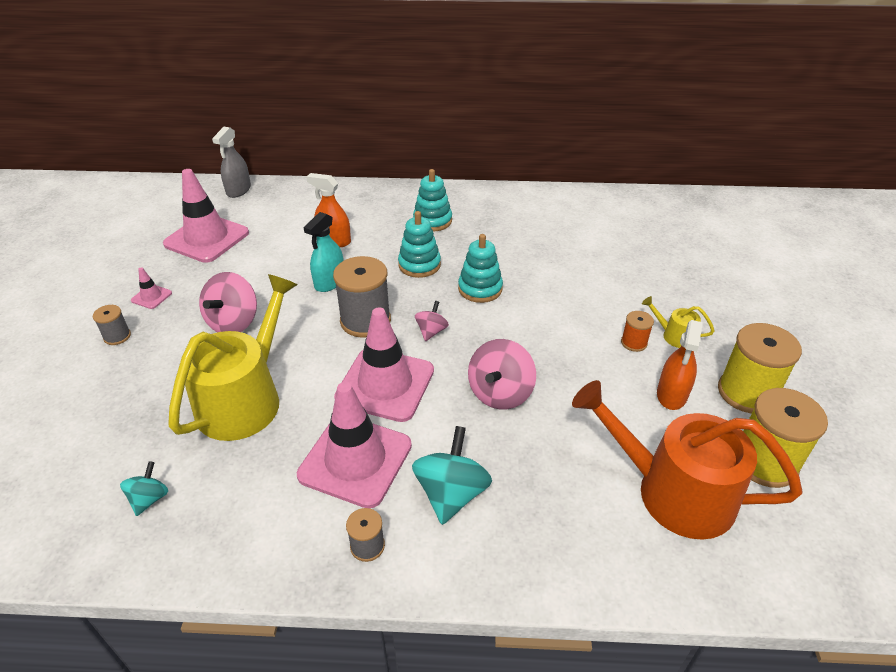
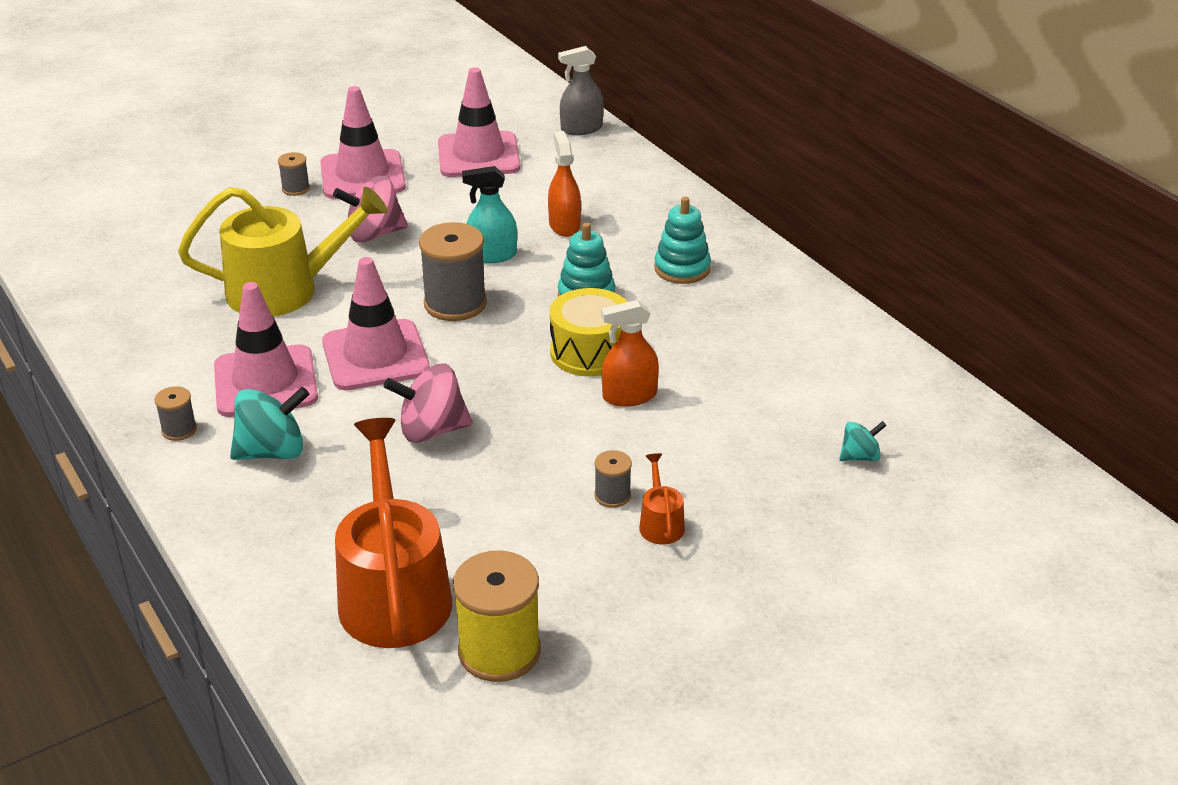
camera: 55 degrees right, 5 degrees down
turquoise spinning top [120,461,168,516] -> turquoise spinning top moved to [839,421,887,461]
pink traffic cone [131,267,172,309] -> pink traffic cone [320,86,406,199], size x2.37
pink spinning top [415,301,449,341] -> none
turquoise stacking toy [458,234,503,303] -> yellow drum [550,288,627,377]
orange spool [621,311,654,352] -> grey spool [594,450,632,508]
yellow watering can [642,296,714,348] -> orange watering can [639,453,685,544]
orange spray bottle [657,320,703,410] -> orange spray bottle moved to [601,300,659,407]
yellow spool [718,323,802,413] -> none

